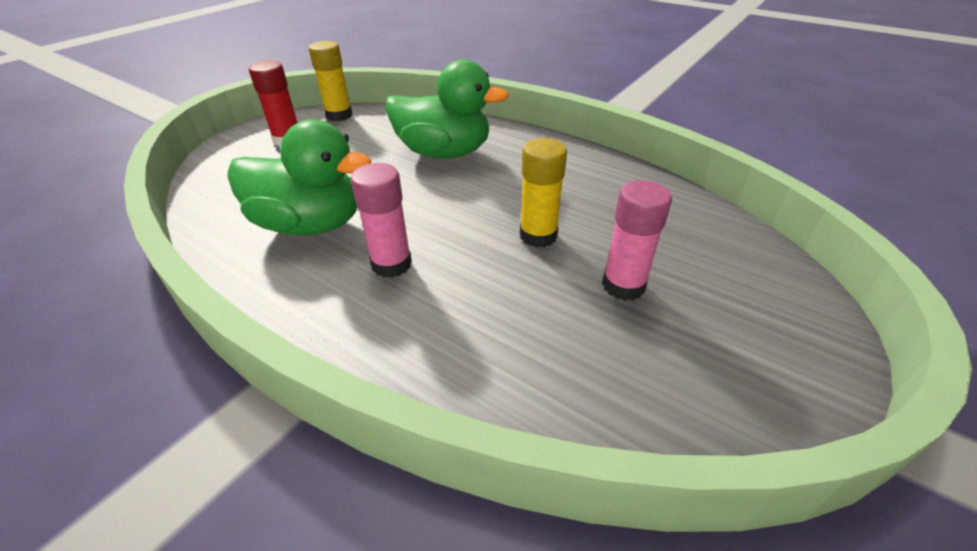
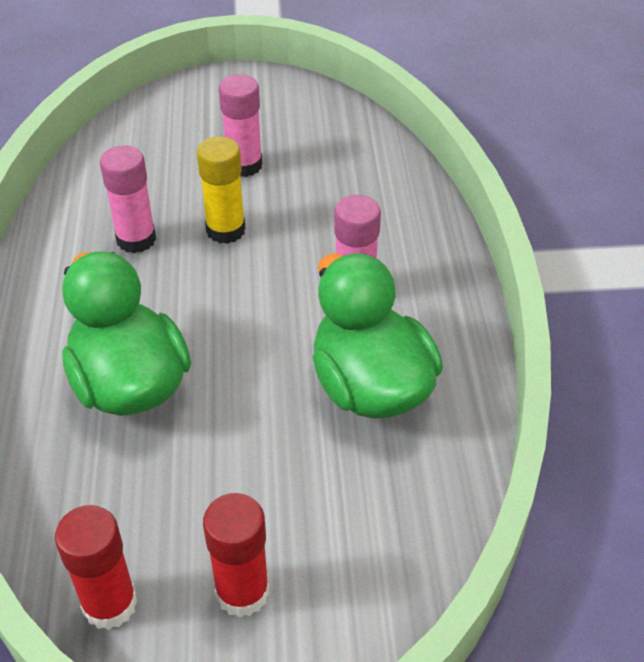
camera: 130 degrees left, 5 degrees up
yellow glue stick [309,41,353,121] -> red glue stick [55,505,138,630]
none -> pink glue stick [100,145,156,253]

